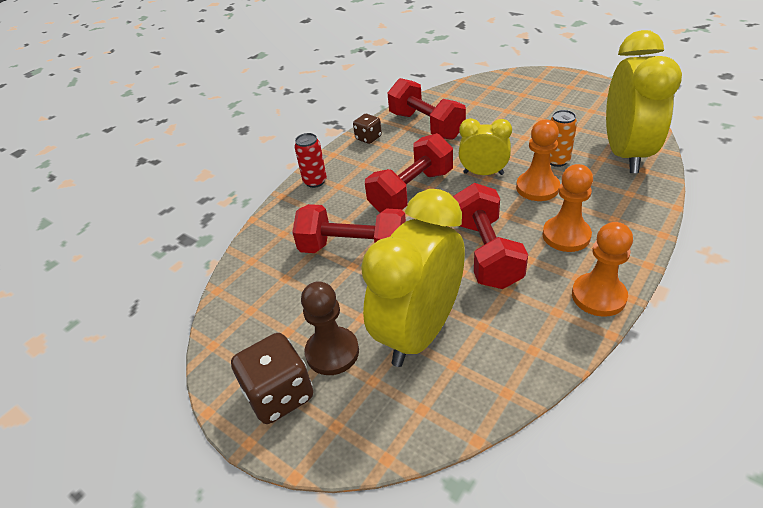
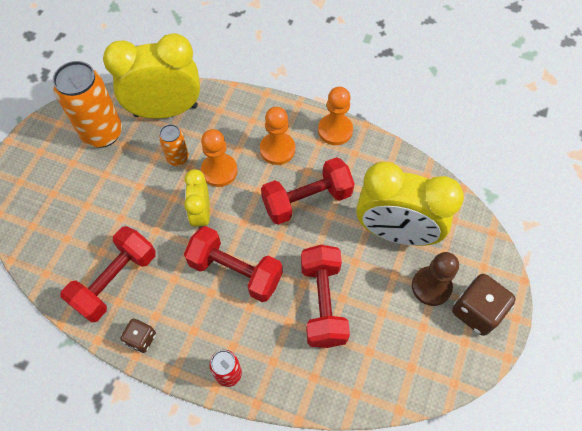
camera: 110 degrees left, 20 degrees up
none -> orange can [53,61,122,148]

